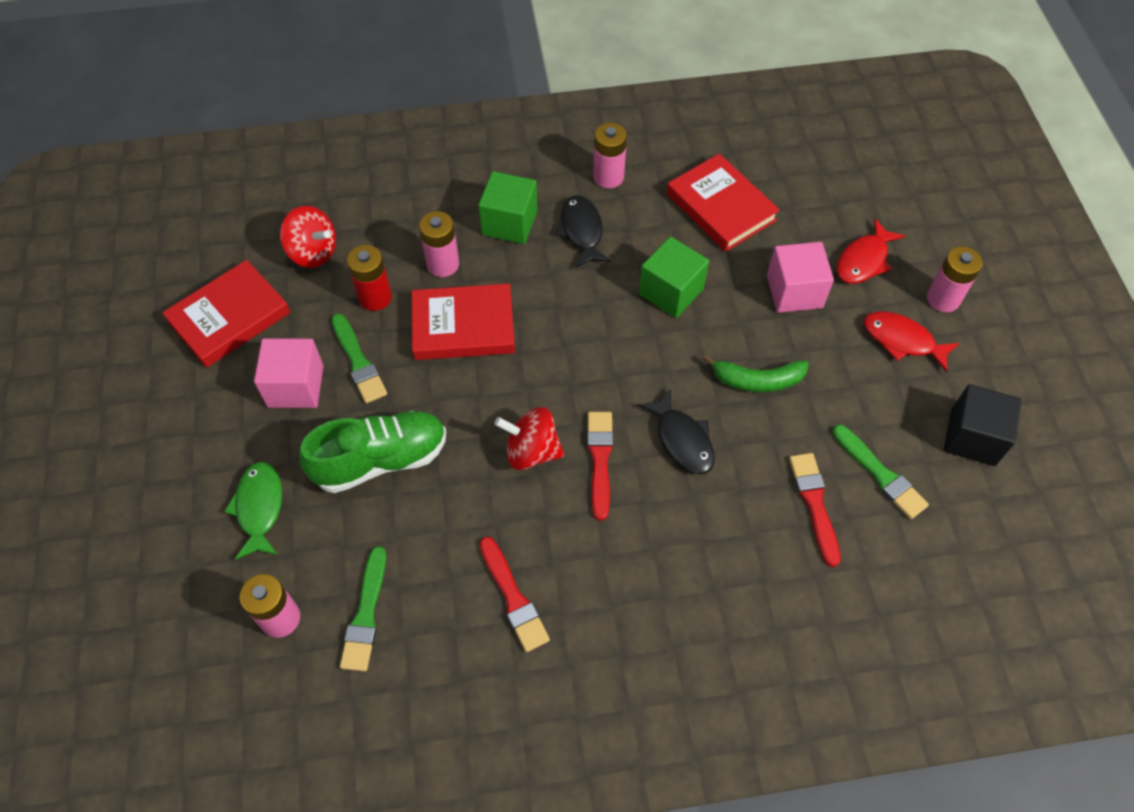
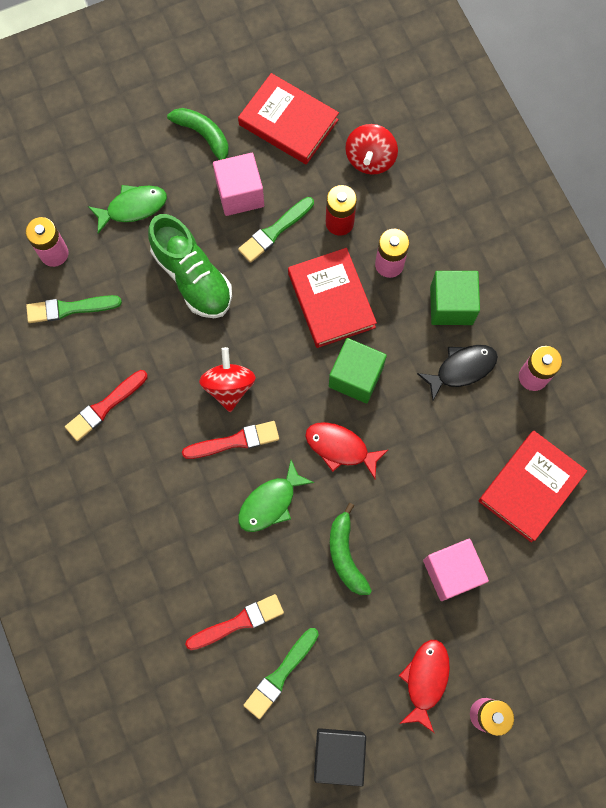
camera: 75 degrees right, 15 degrees up
black fish [638,389,715,474] -> green fish [238,460,314,532]
green cube [639,236,709,318] -> green cube moved to [329,338,387,403]
red fish [836,219,905,284] -> red fish moved to [305,422,388,479]
none -> green banana [167,108,229,160]

